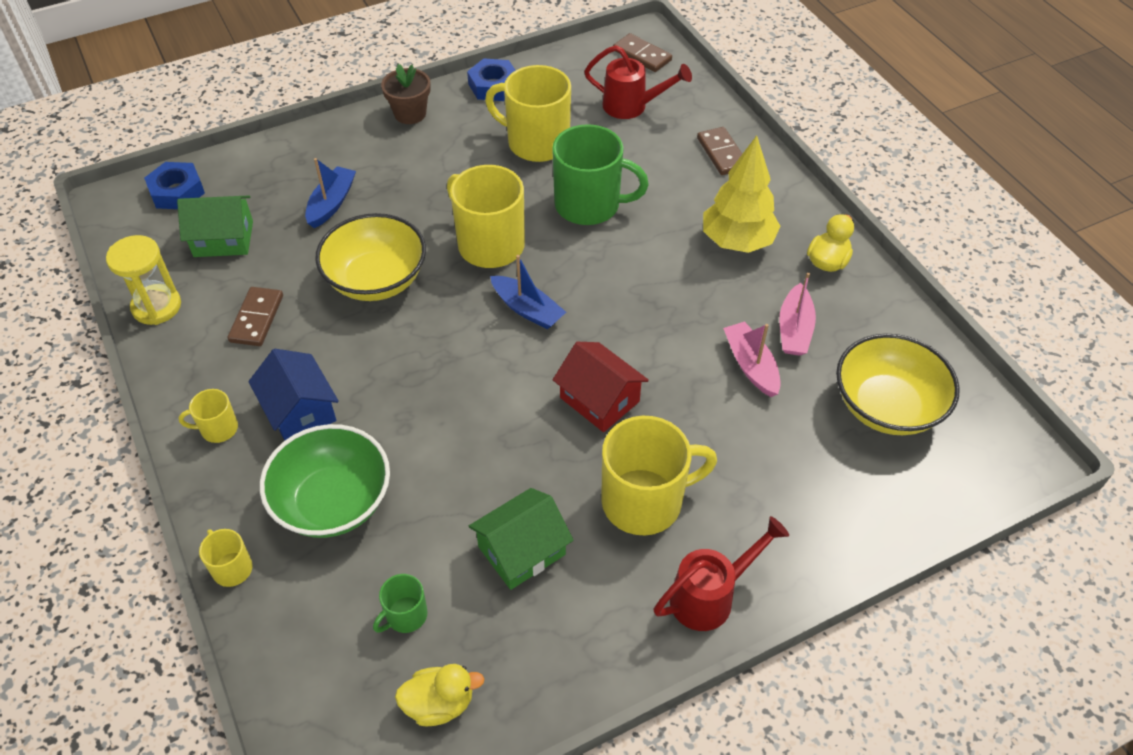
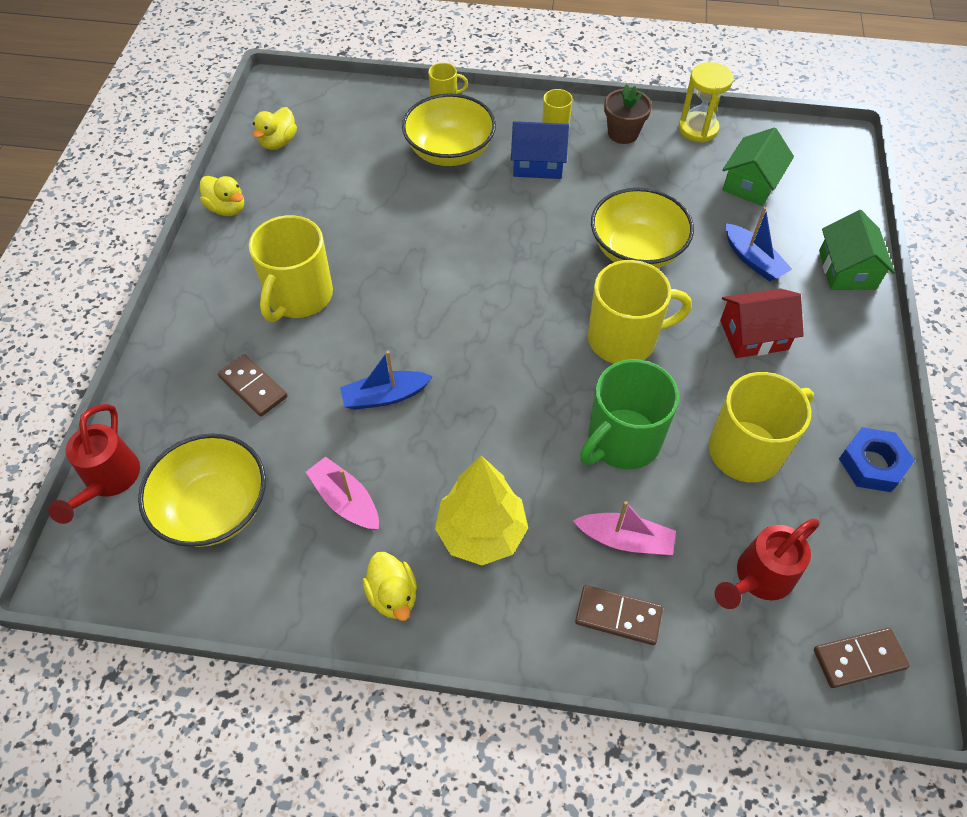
camera: 125 degrees right, 5 degrees up
blue nut [144,162,205,209] -> none
brown domino [228,287,283,346] -> brown domino moved to [218,354,287,417]
green bowl [260,424,390,538] -> yellow bowl [402,93,496,166]
green mug [373,574,428,633] -> none
brown flower pot [381,64,431,124] -> brown flower pot moved to [604,84,652,144]
green house [469,488,574,590] -> green house moved to [819,210,895,290]
blue boat [490,255,566,329] -> blue boat moved to [340,351,433,410]
red house [553,342,649,432] -> red house moved to [720,288,804,358]
red watering can [654,516,789,631] -> red watering can moved to [48,404,140,524]
pink boat [723,321,781,397] -> pink boat moved to [573,501,676,555]
none -> yellow duck [200,176,244,216]

